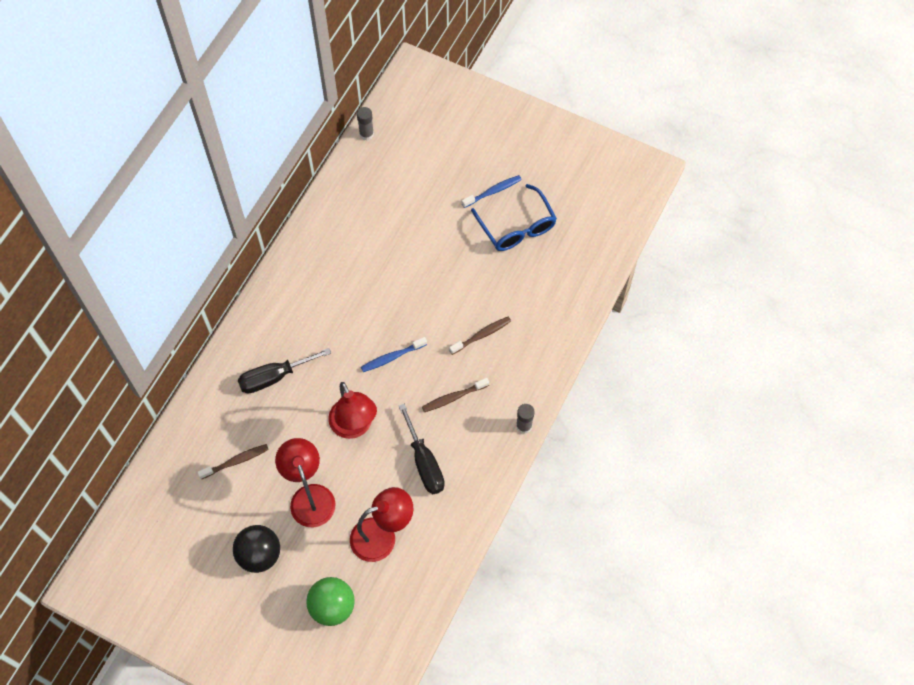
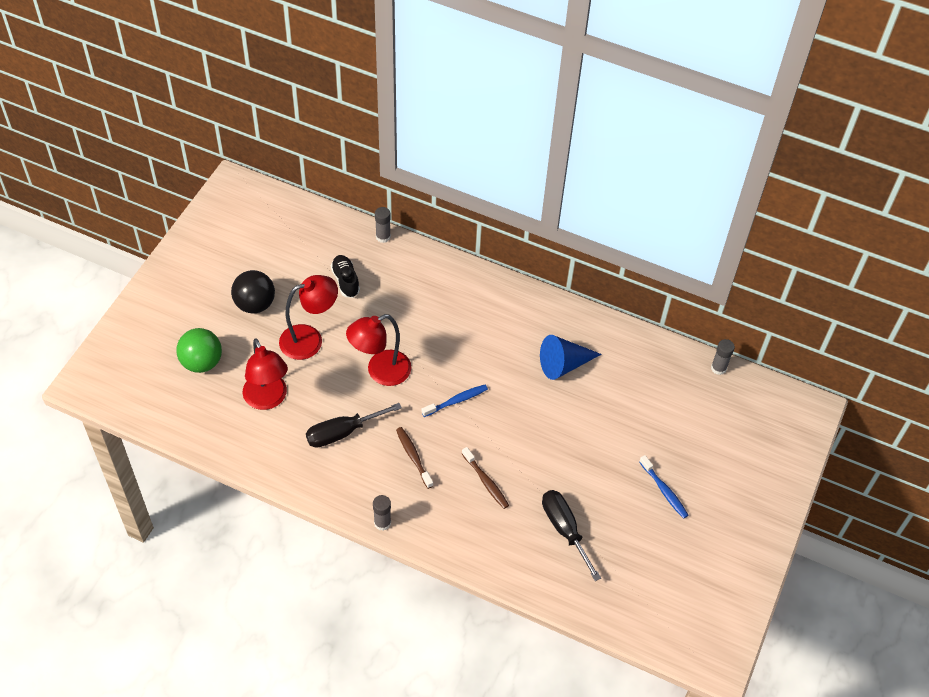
camera: 85 degrees right, 10 degrees down
brown toothbrush [197,444,269,479] -> black shoe [331,255,360,298]
black screwdriver [238,348,331,394] -> black screwdriver moved to [542,490,601,581]
blue toothbrush [361,337,427,372] -> blue toothbrush turned 90 degrees clockwise [421,385,488,417]
blue glasses [471,184,557,251] -> none
none -> grey glue stick [375,207,391,243]
none -> blue cone [540,335,602,380]

